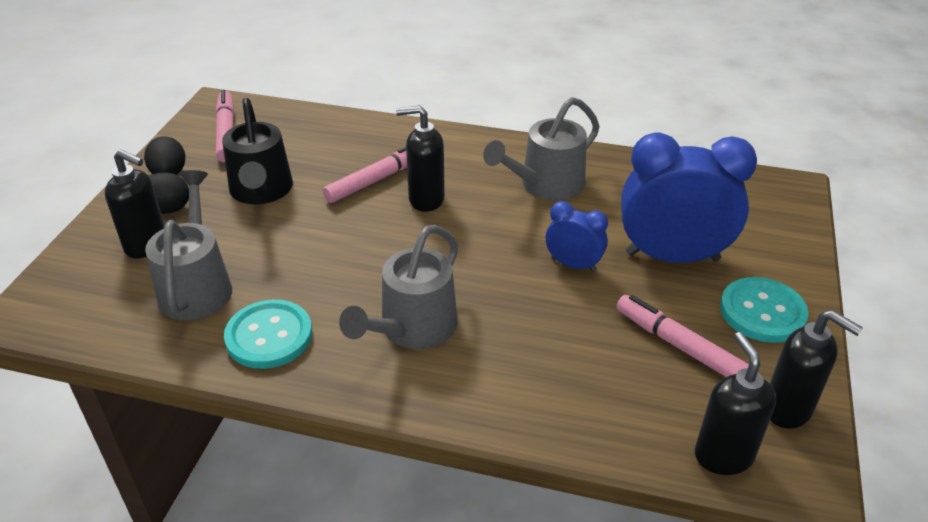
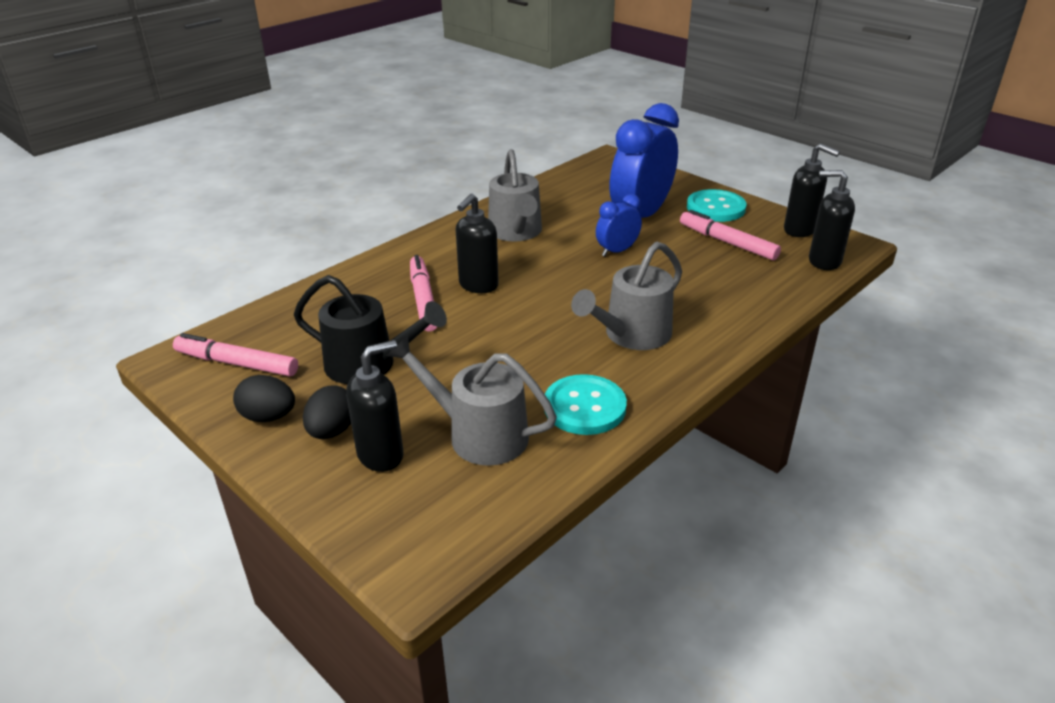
camera: 60 degrees left, 5 degrees down
grey watering can [339,225,458,349] -> grey watering can turned 75 degrees clockwise [571,242,682,350]
pink marker [616,295,749,377] -> pink marker turned 60 degrees clockwise [680,210,781,260]
black soap dispenser [770,310,863,428] -> black soap dispenser turned 60 degrees clockwise [784,144,840,237]

